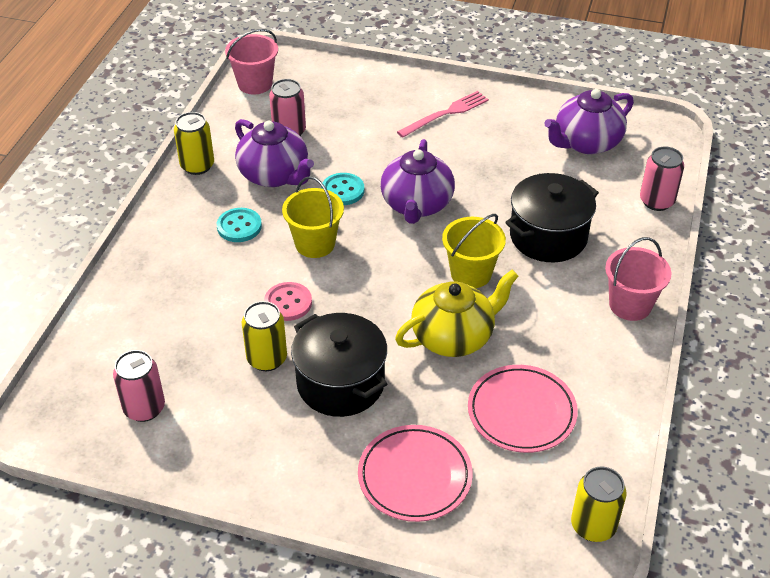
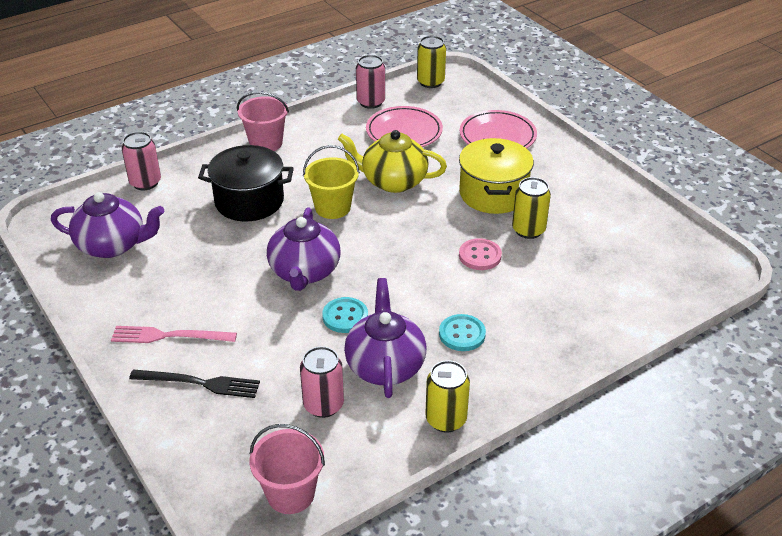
camera: 140 degrees left, 5 degrees down
pink can [113,350,165,422] -> pink can moved to [356,55,385,109]
yellow bucket [282,176,344,258] -> none
black pot [291,313,387,417] -> yellow pot [459,138,534,214]
purple teapot [381,139,455,224] -> purple teapot turned 135 degrees clockwise [267,207,340,291]
none -> black fork [129,370,260,398]

